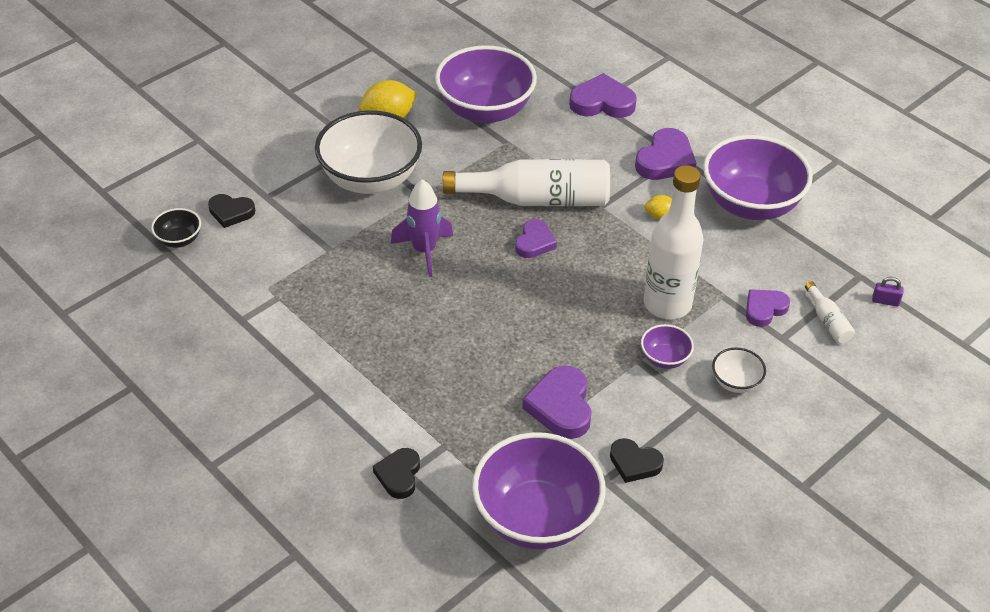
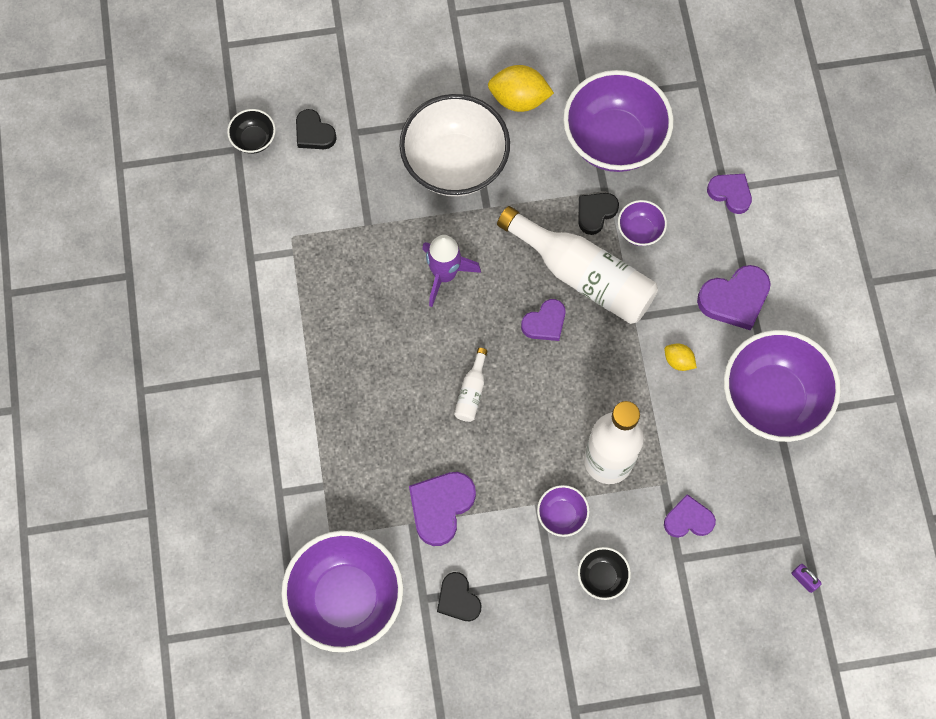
camera: 35 degrees right, 25 degrees up
black heart [373,448,420,499] -> black heart moved to [579,193,619,235]
purple heart [569,73,637,118] -> purple heart [707,174,752,214], size x0.65
white bowl [712,348,766,393] -> black bowl [578,547,631,600]
white bottle [805,282,855,343] -> white bottle moved to [454,348,488,422]
none -> purple bowl [618,200,667,246]

